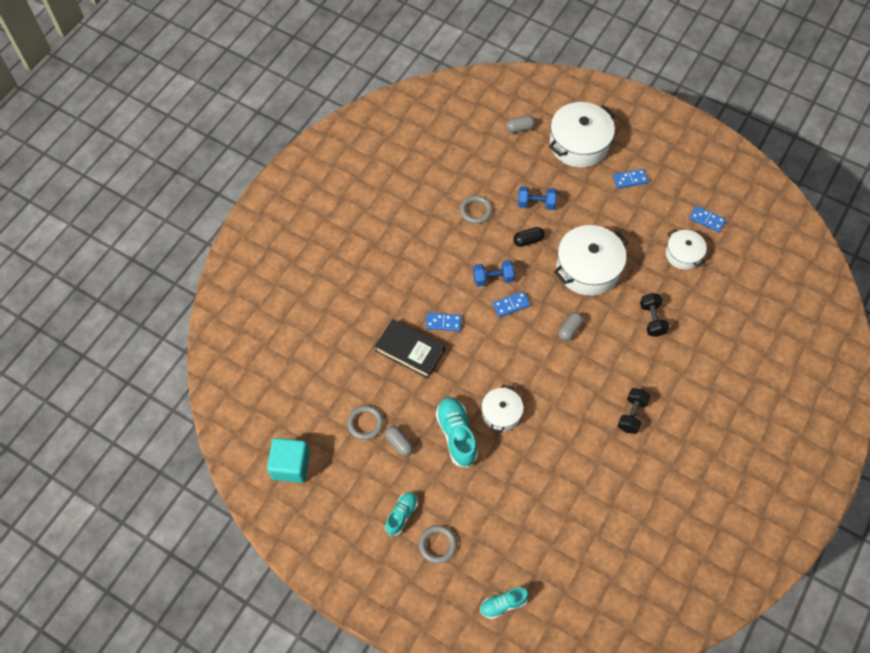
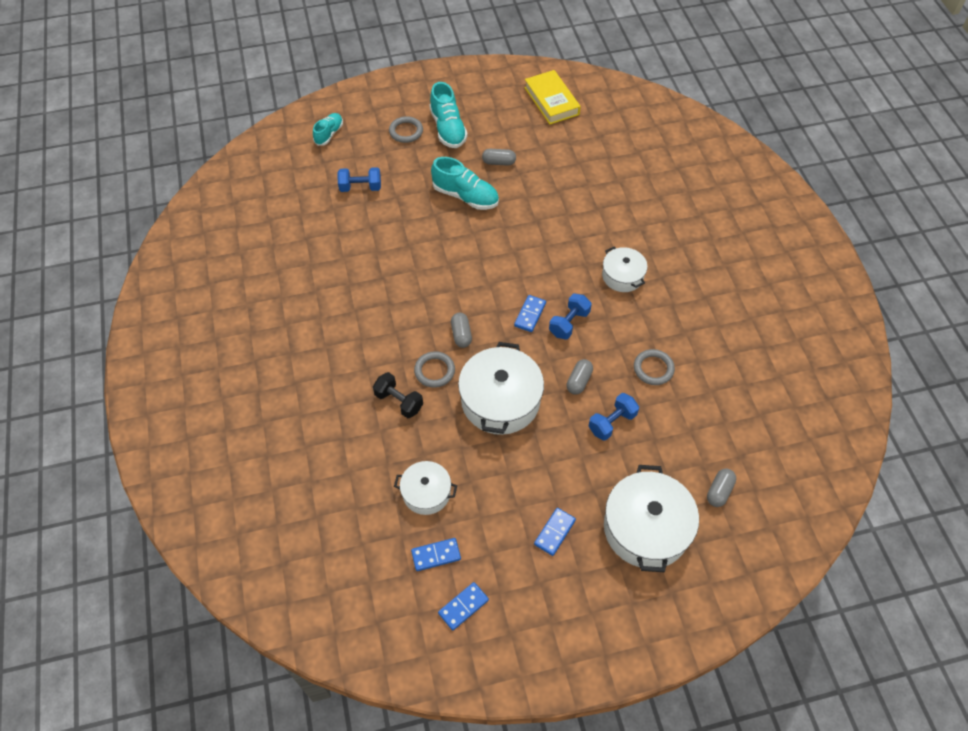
camera: 135 degrees right, 5 degrees down
turquoise cube [267,438,310,483] -> yellow book [524,70,581,124]
grey ring [347,405,384,440] -> grey ring moved to [414,351,455,388]
black book [375,319,445,378] -> none
turquoise shoe [385,492,418,536] -> turquoise shoe [429,82,468,148], size x1.60
blue domino [426,312,462,331] -> blue domino moved to [438,582,489,630]
white pot [481,385,523,433] -> white pot moved to [602,247,648,292]
black capsule [513,227,545,247] -> grey capsule [566,359,593,395]
black dumbbell [618,388,651,434] -> none
none -> blue dumbbell [337,167,381,192]

